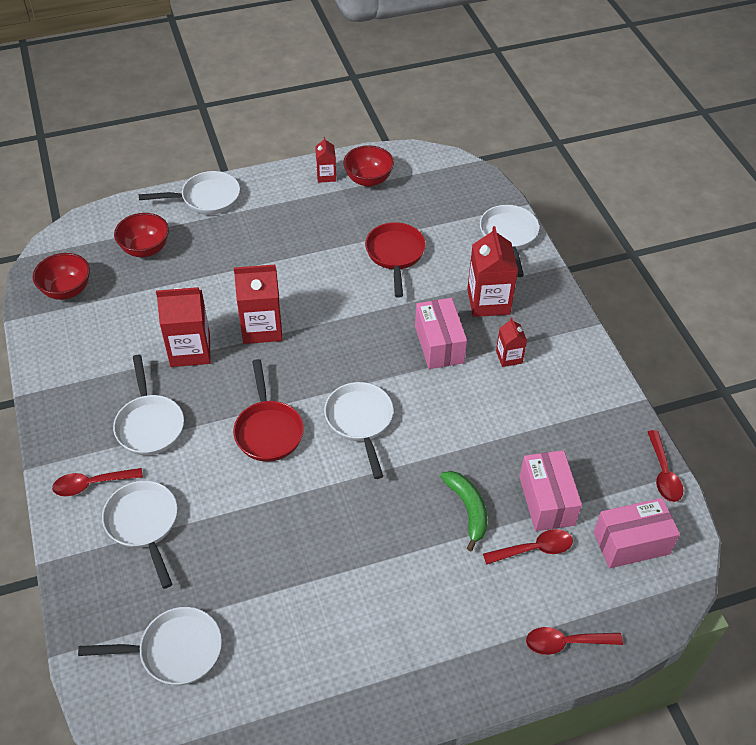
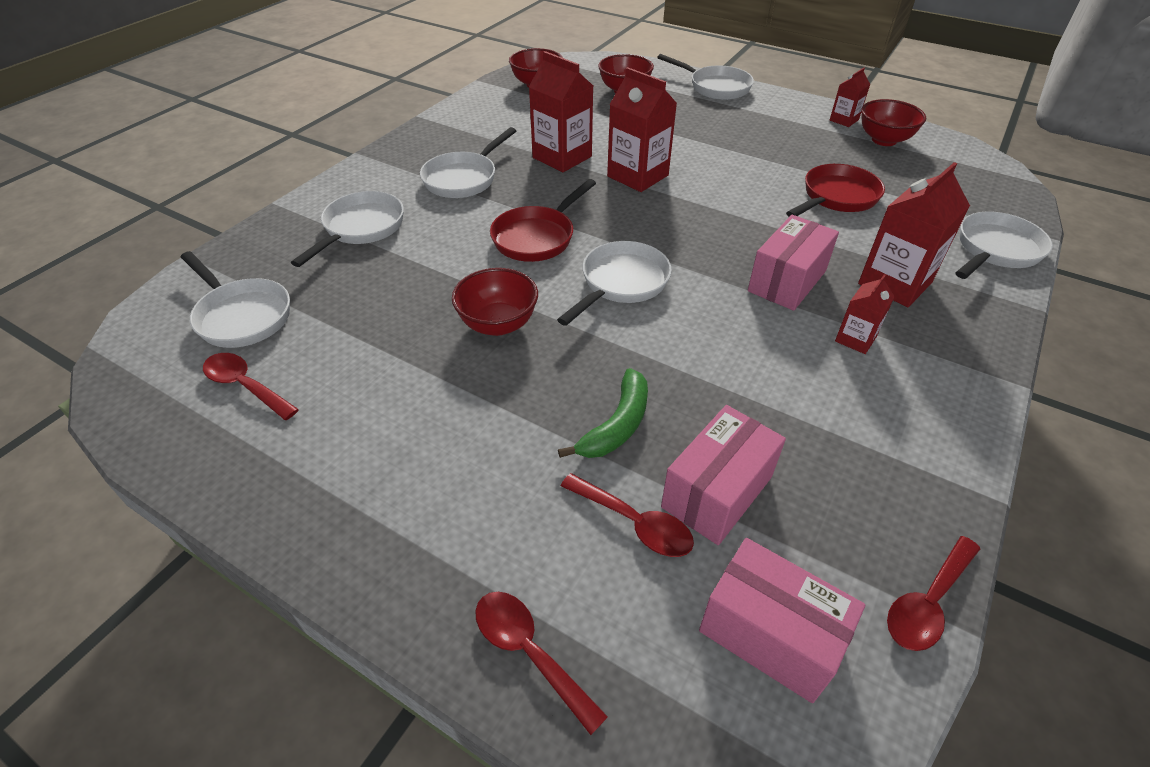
camera: 50 degrees right, 5 degrees down
red spoon [52,468,143,496] -> red spoon moved to [203,353,299,420]
none -> red bowl [452,268,538,336]

